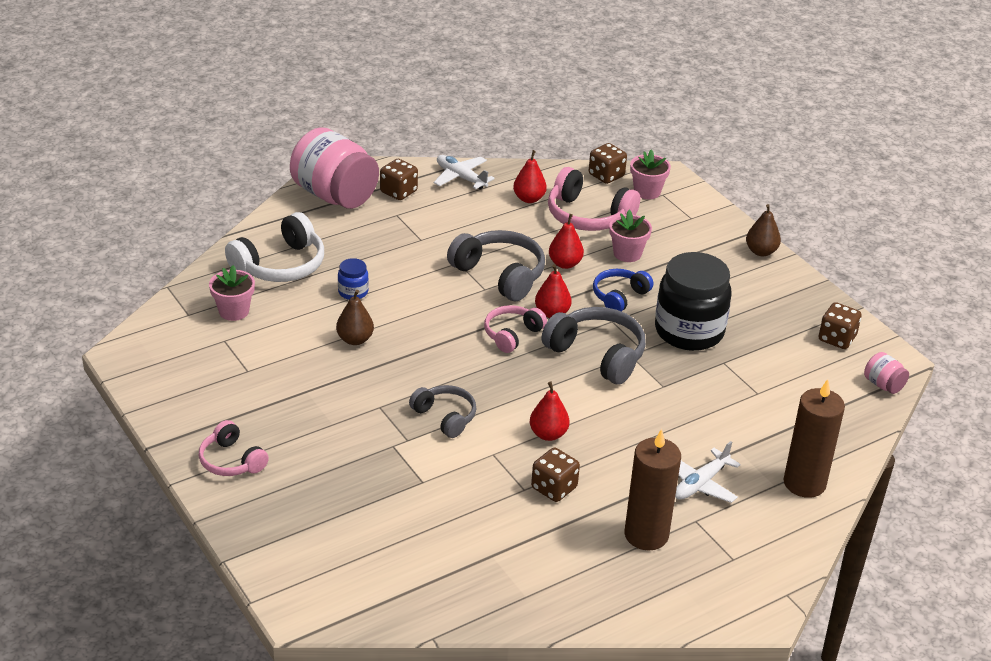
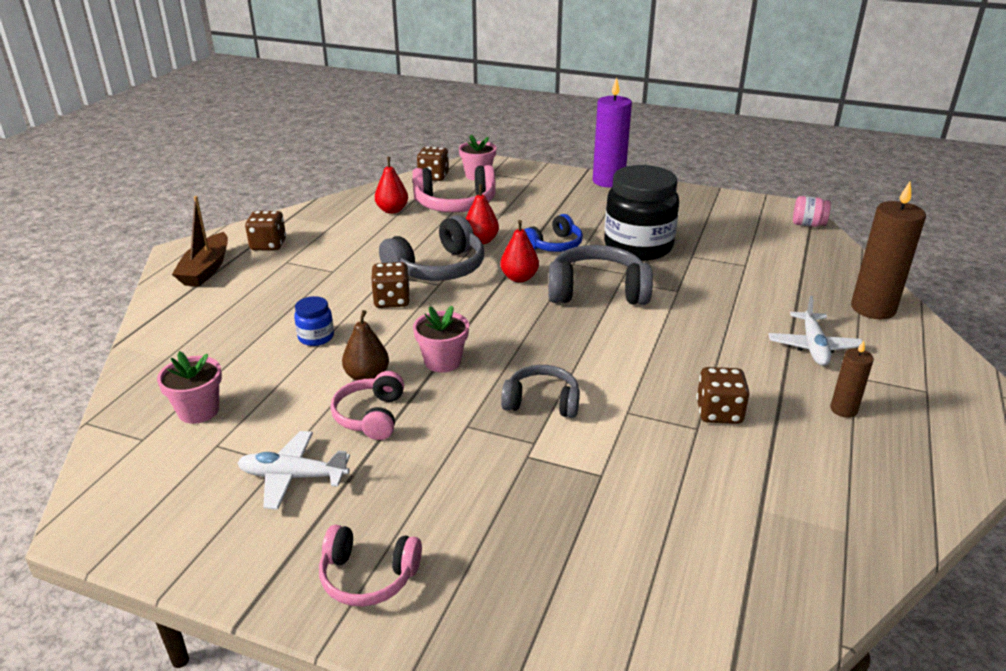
camera: 35 degrees left, 5 degrees down
white headphones [225,212,324,282] -> none
pink jar [290,127,379,209] -> brown boat [172,196,228,287]
white plane [434,155,495,189] -> white plane moved to [238,431,350,510]
grey headphones [447,230,545,301] -> grey headphones turned 135 degrees clockwise [379,215,484,281]
pink headphones [484,305,547,353] -> pink headphones moved to [331,371,404,440]
red pear [530,381,570,441] -> none
blue headphones [593,269,653,312] -> blue headphones turned 135 degrees counterclockwise [524,214,583,252]
pink flower pot [609,210,652,262] -> pink flower pot moved to [413,306,469,373]
brown candle [624,429,681,550] -> brown candle [830,341,874,418], size x0.51
brown pear [746,204,781,256] -> purple candle [593,77,632,188]
brown dice [819,302,862,349] -> brown dice moved to [371,262,410,308]

